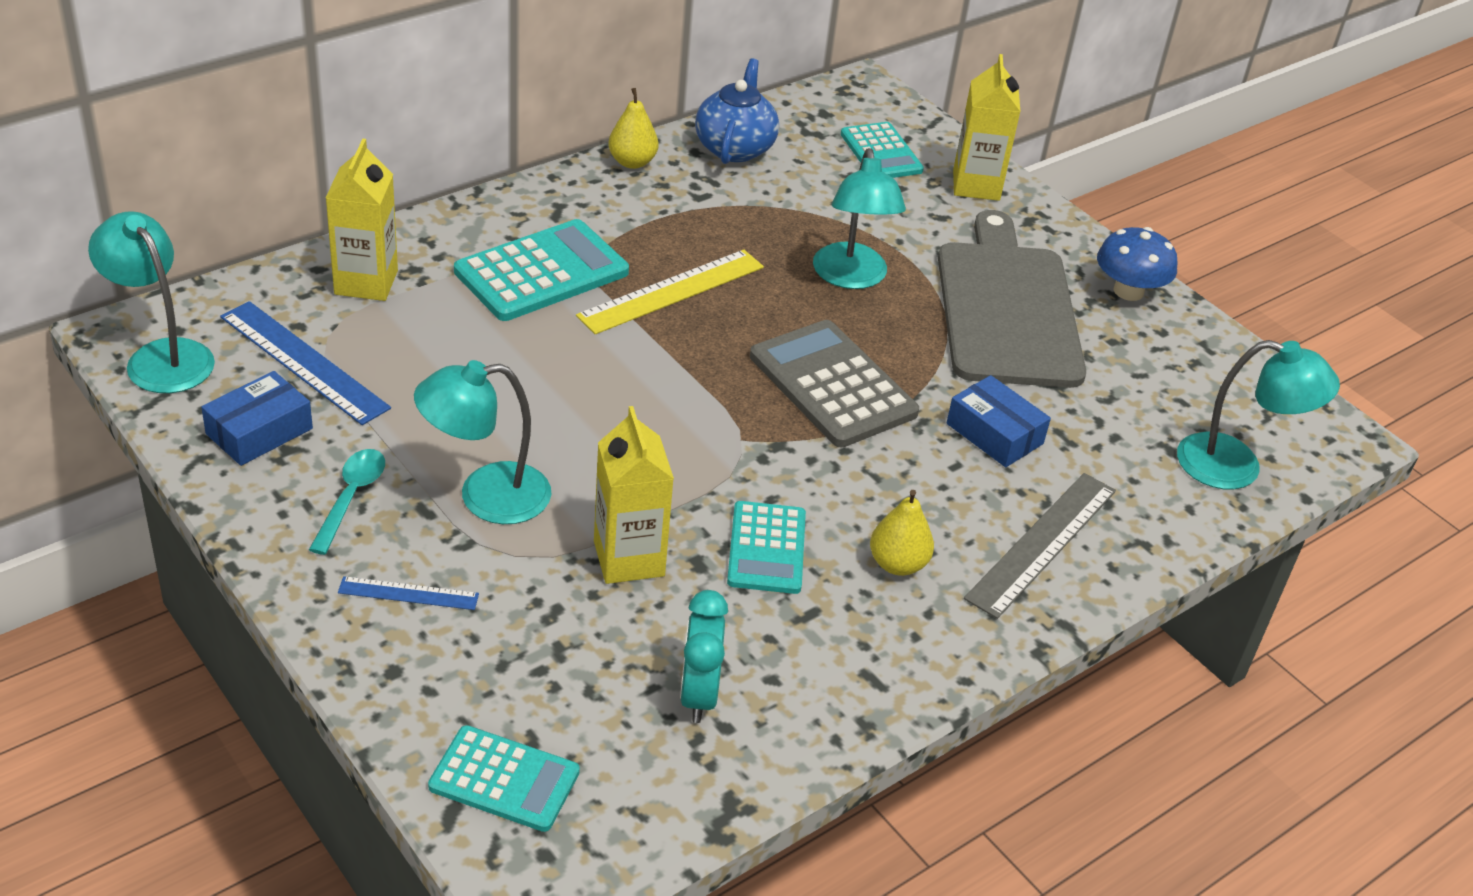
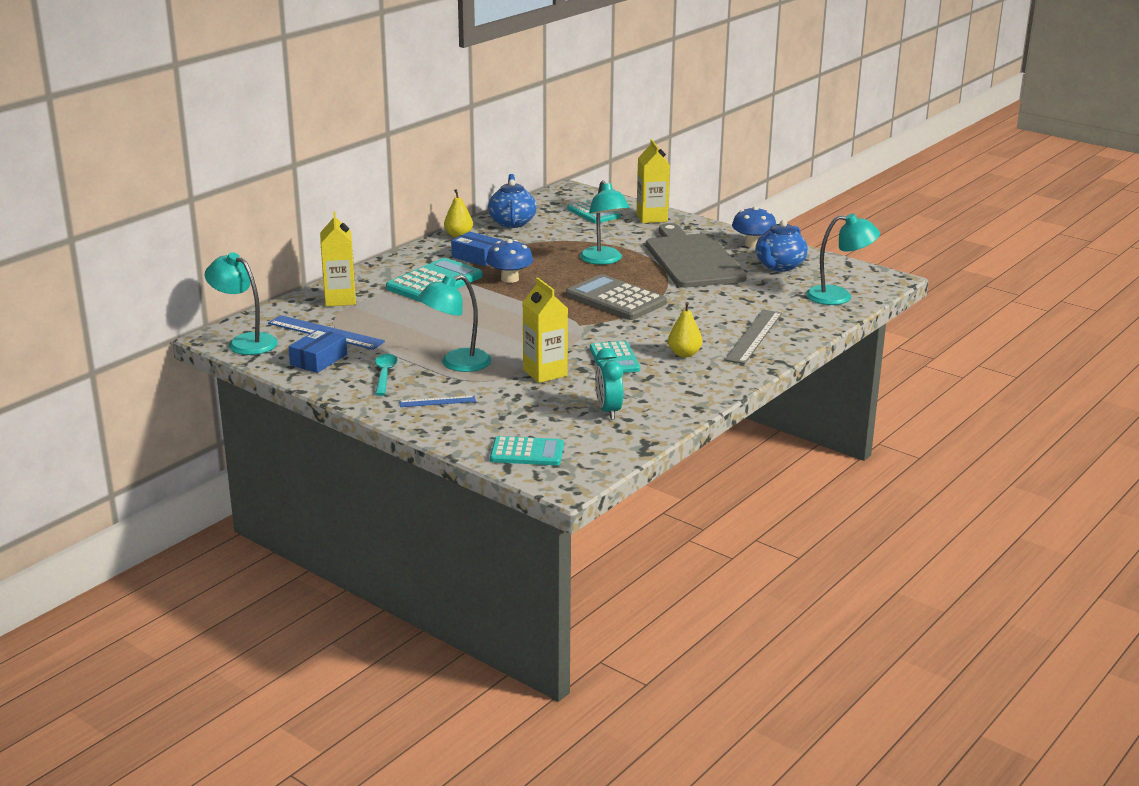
camera: 10 degrees left, 15 degrees down
yellow ruler [576,250,764,334] -> blue mushroom [486,239,533,283]
blue box [947,375,1051,467] -> blue box moved to [451,231,502,266]
none -> blue teapot [755,220,808,272]

